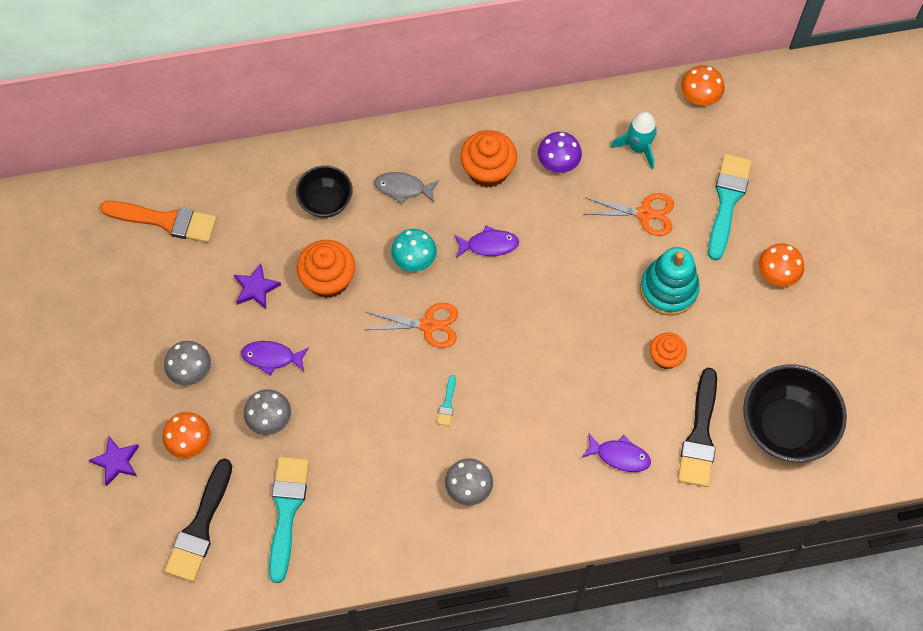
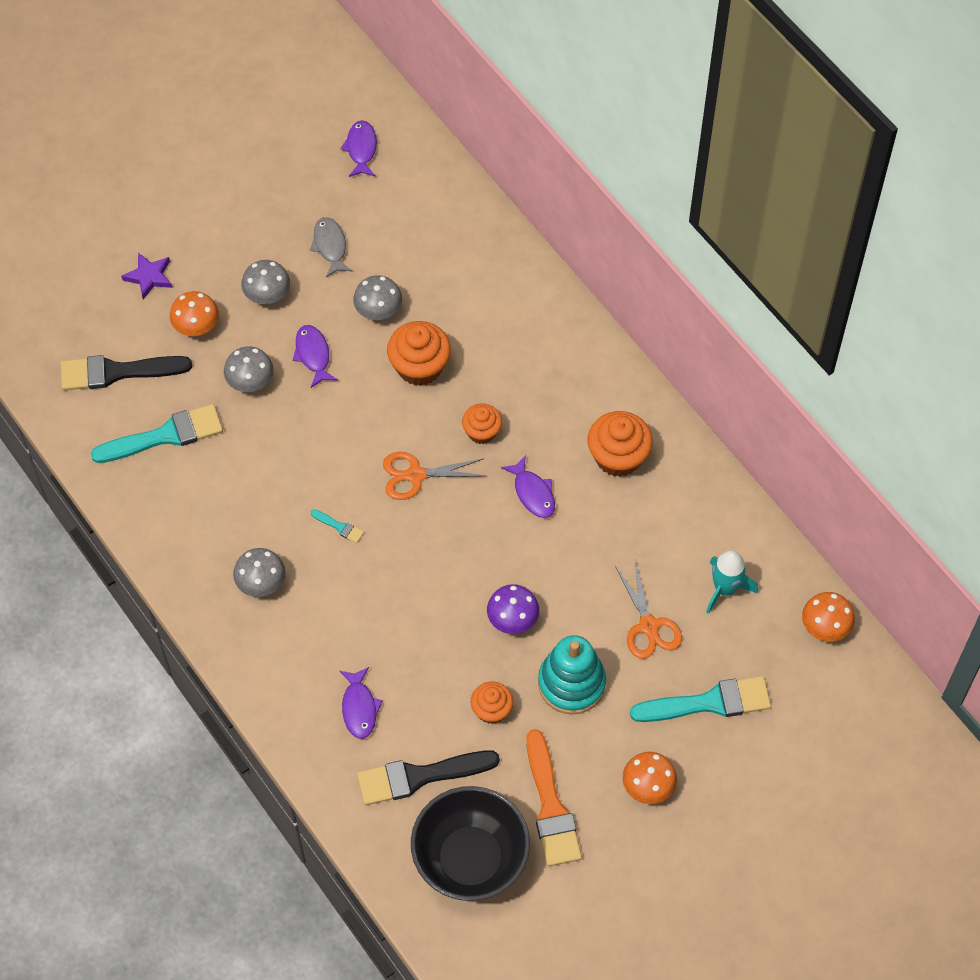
camera: 65 degrees right, 5 degrees down
orange brush [100,201,217,243] -> orange brush moved to [526,729,582,866]
purple star [234,263,281,309] -> grey mushroom [353,275,402,320]
black bowl [296,165,353,218] -> none
orange scissors [365,303,458,348] -> orange scissors turned 105 degrees clockwise [383,452,486,500]
grey fish [375,172,439,204] -> grey fish moved to [310,217,353,277]
turquoise mushroom [391,229,437,272] -> orange cupcake [462,404,502,444]
turquoise brush [437,375,456,426] -> turquoise brush turned 135 degrees counterclockwise [311,509,364,543]
purple mushroom [538,132,582,173] -> purple mushroom moved to [487,584,539,634]
none -> purple fish [340,120,377,177]

